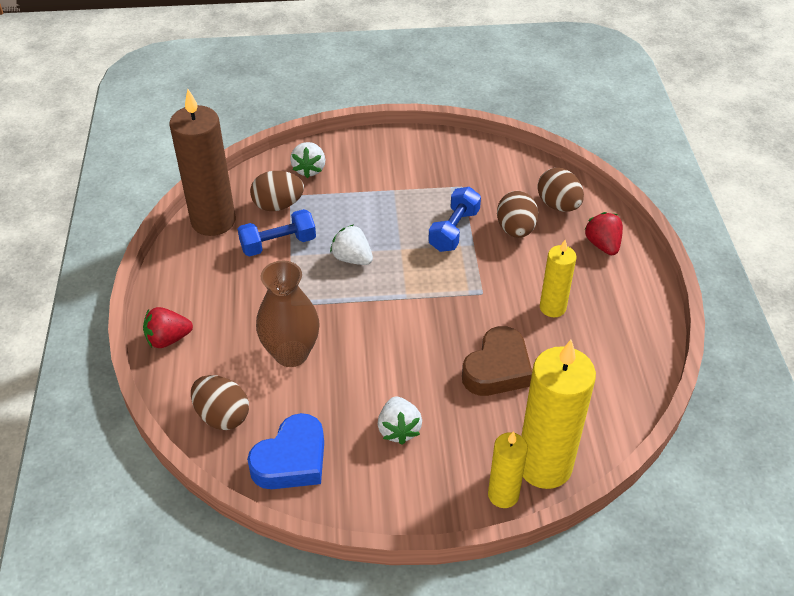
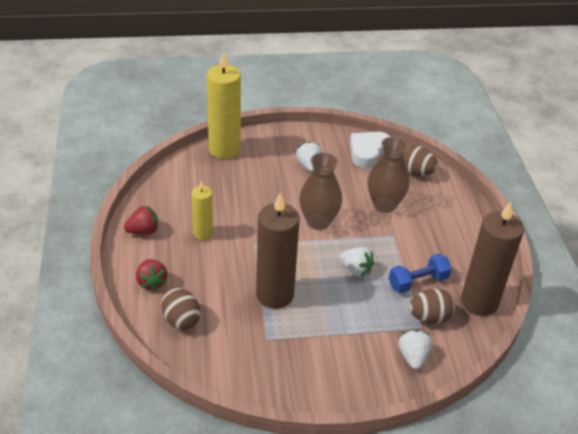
camera: 175 degrees right, 5 degrees down
red strawberry [143,307,193,348] -> red strawberry moved to [124,205,158,235]
blue heart [247,413,324,489] -> white heart [350,132,391,168]
blue dumbbell [428,187,481,252] -> brown candle [256,193,300,309]
brown heart [462,326,532,396] -> none
yellow candle [488,431,528,508] -> none
brown egg [497,191,539,238] -> none
none -> brown vase [299,152,342,230]

